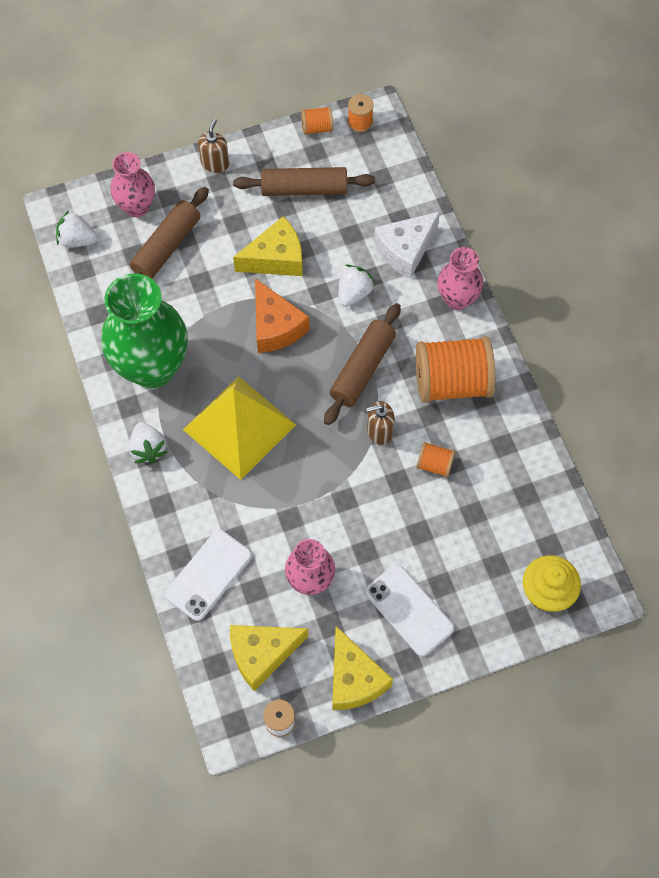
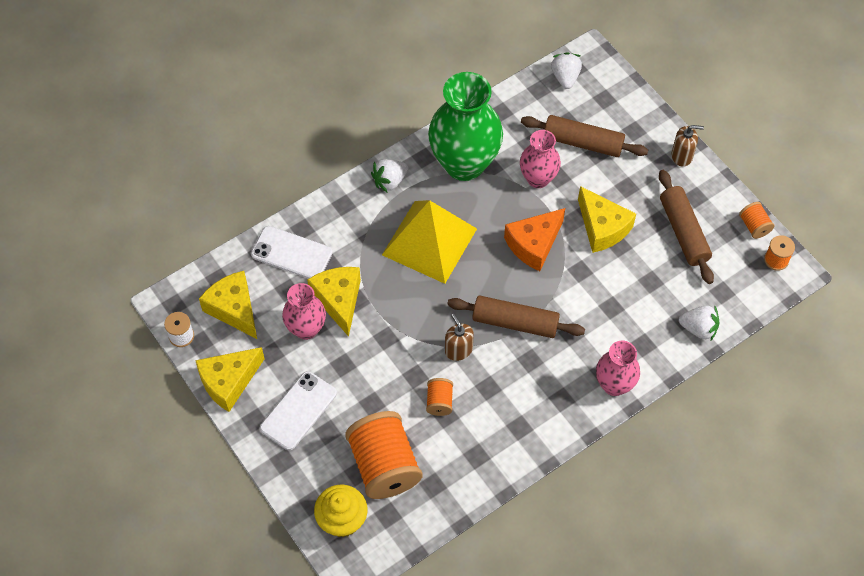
camera: 75 degrees right, 5 degrees down
pink vase [111,152,155,217] -> pink vase moved to [520,130,561,188]
white strawberry [339,265,375,307] -> white strawberry moved to [679,305,719,340]
white cheese [374,211,440,279] -> none
orange spool [416,336,495,403] -> orange spool moved to [345,411,422,499]
none -> yellow cheese [307,267,361,337]

